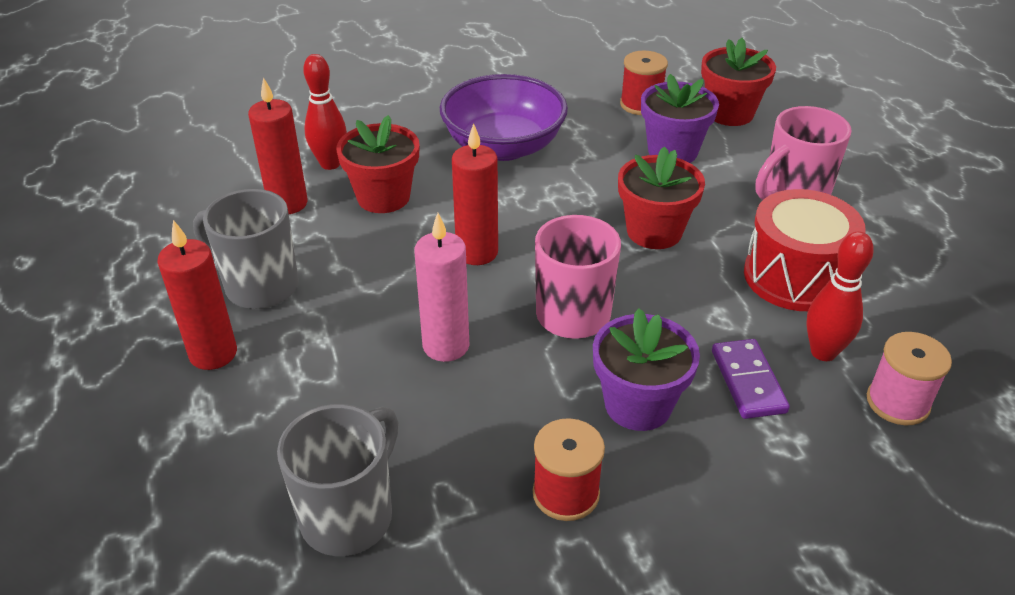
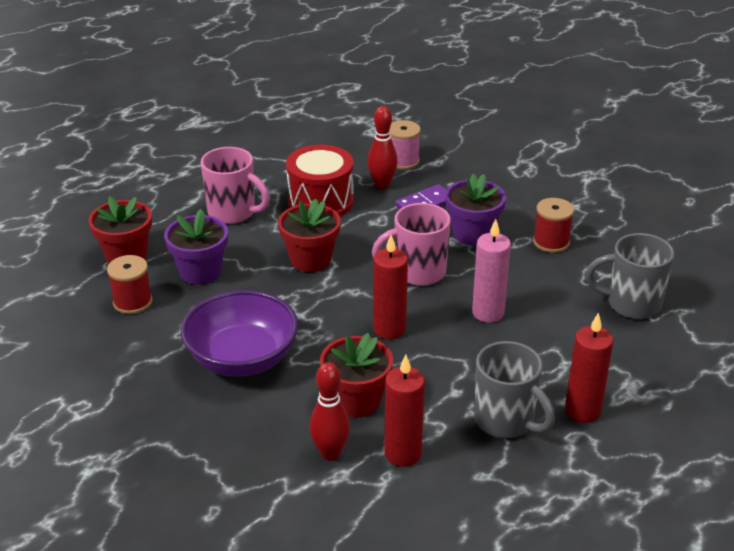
camera: 115 degrees left, 5 degrees down
grey mug [193,189,299,309] -> grey mug turned 45 degrees counterclockwise [474,341,555,438]

